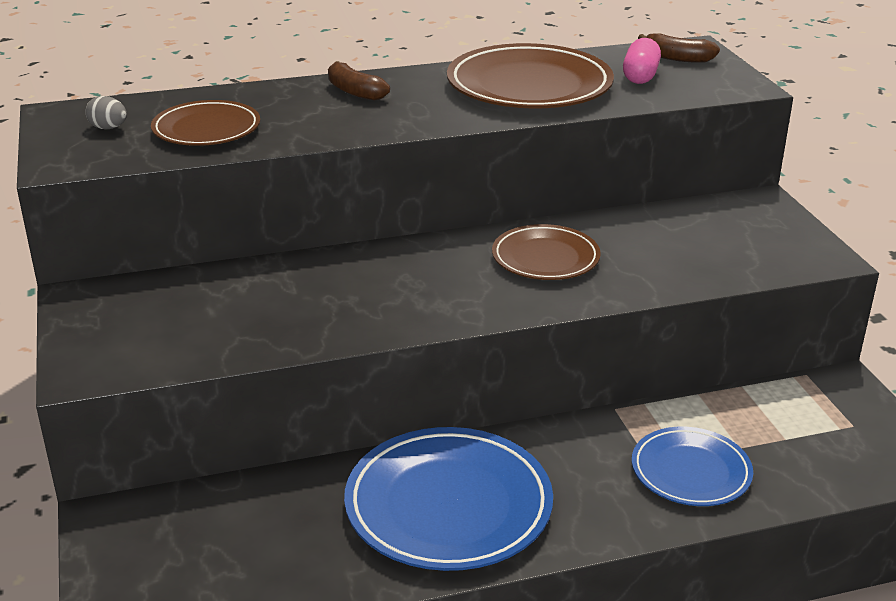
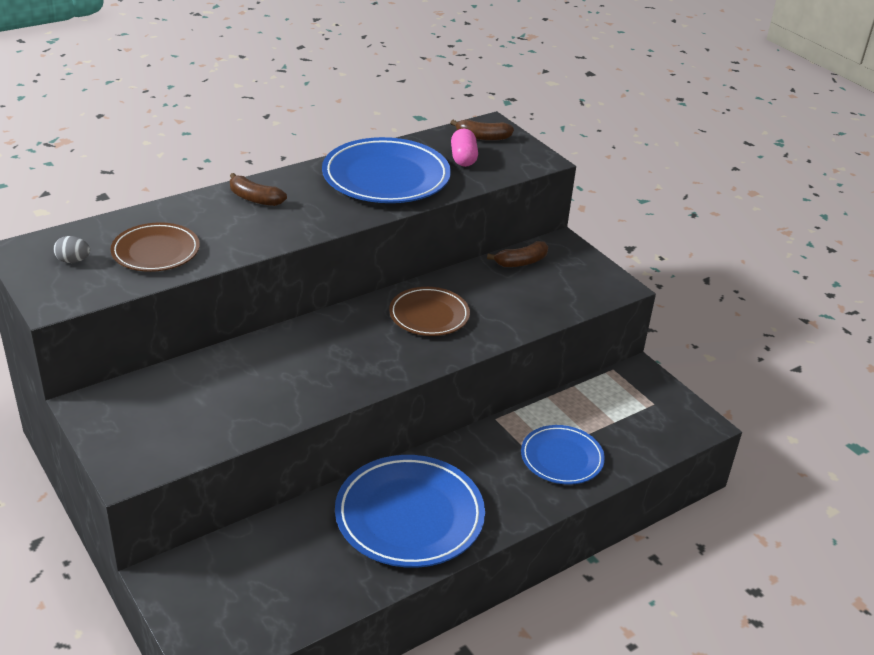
camera: 20 degrees left, 5 degrees up
brown plate [447,43,614,108] -> blue plate [322,137,451,203]
none -> brown banana [487,241,548,267]

